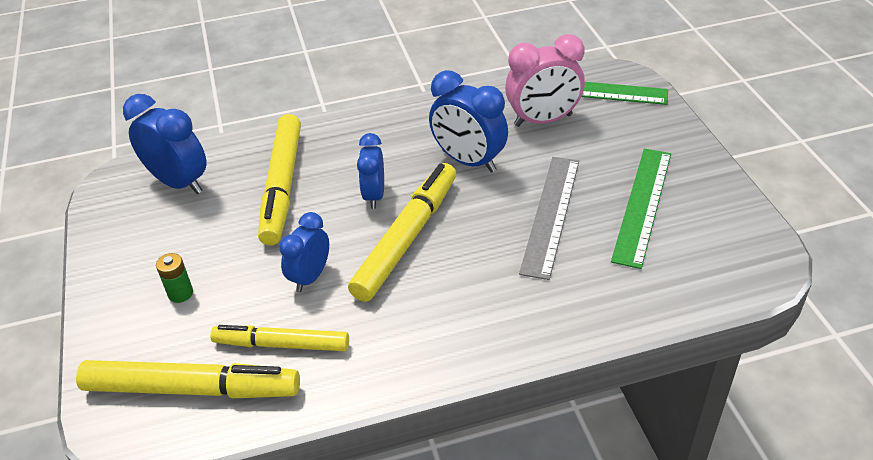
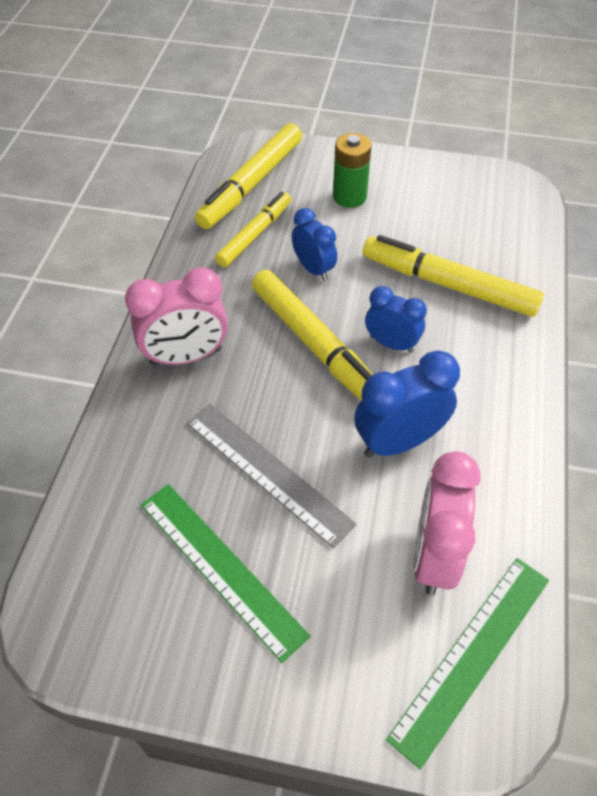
camera: 115 degrees right, 10 degrees up
blue clock [123,94,207,194] -> none
green battery [156,253,193,303] -> green battery [333,133,372,208], size x1.63
none -> pink clock [125,267,228,366]

